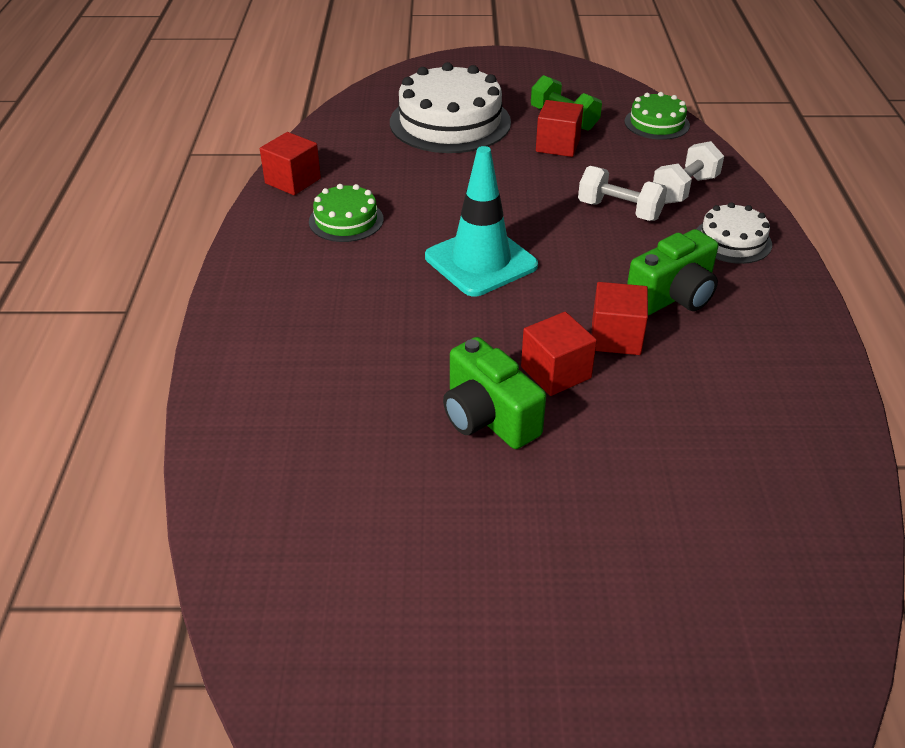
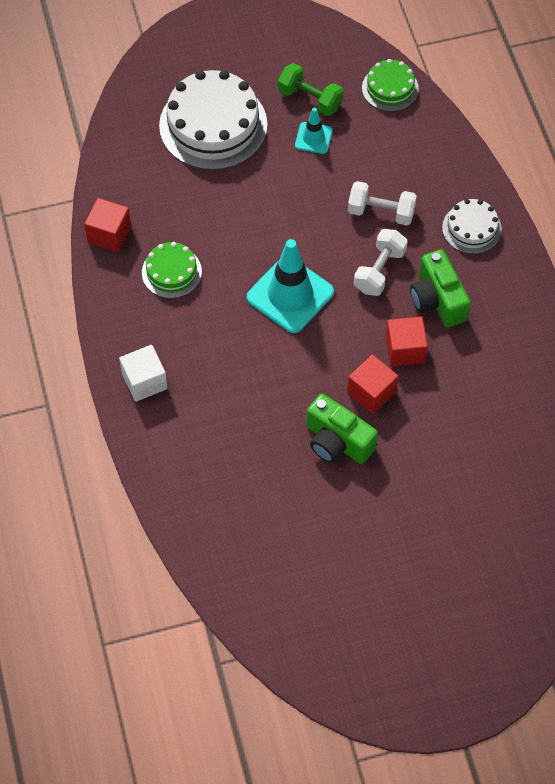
camera: 15 degrees left, 20 degrees up
red cube [536,100,583,157] -> turquoise traffic cone [295,108,332,154]
green camera [627,229,718,315] -> green camera turned 120 degrees clockwise [410,249,471,328]
white dumbbell [653,141,724,204] -> white dumbbell moved to [354,229,408,296]
none -> white cube [119,345,168,402]

